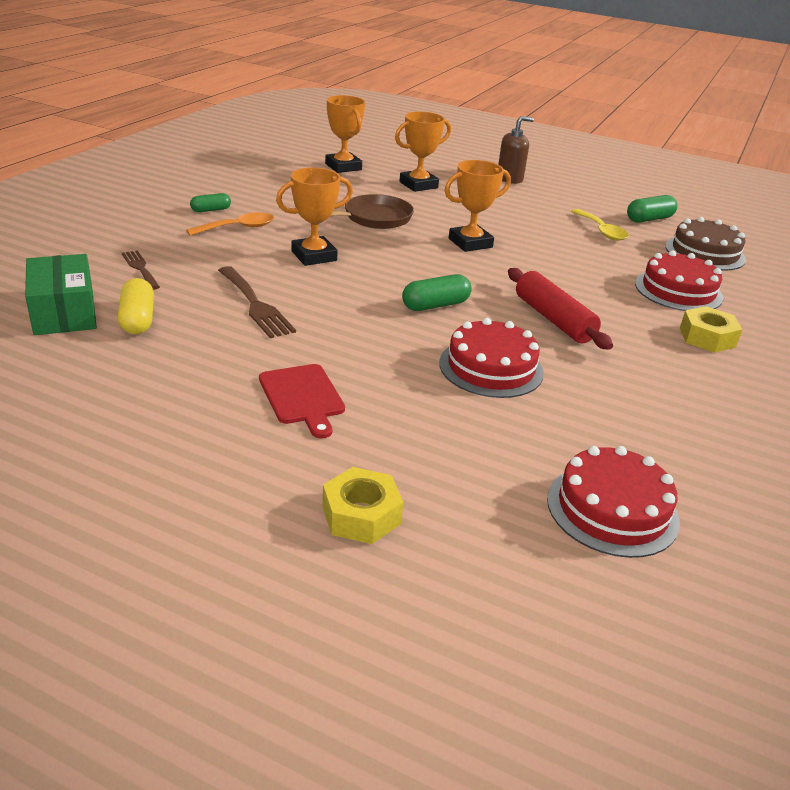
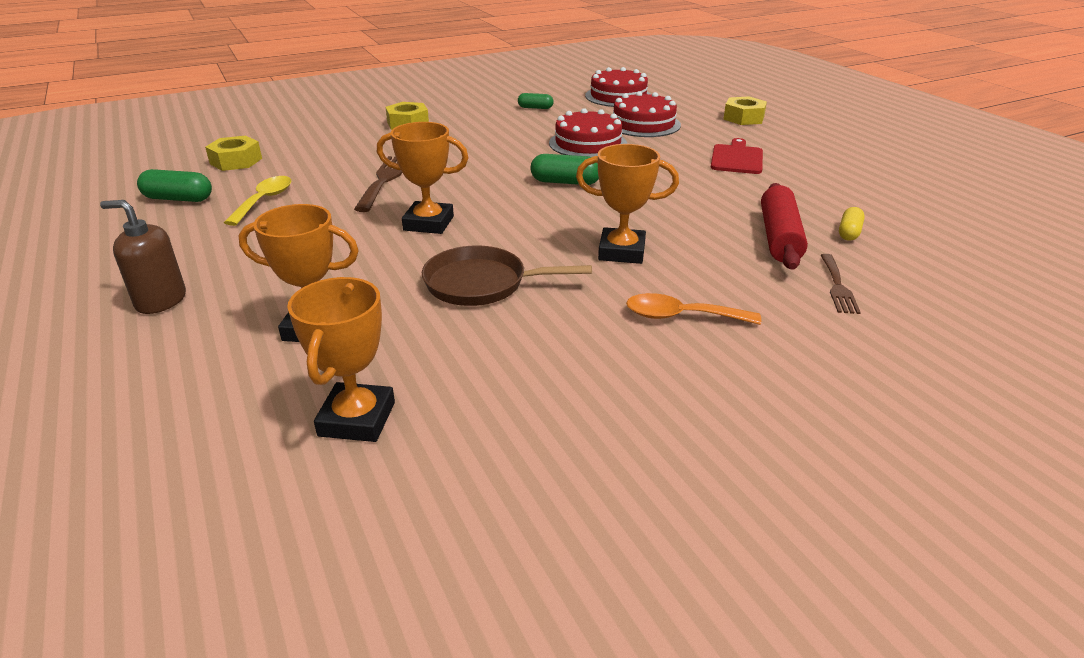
camera: 140 degrees left, 0 degrees up
green box [25,254,97,335] -> none
yellow capsule [118,278,154,334] -> yellow capsule [839,207,865,241], size x0.65
green capsule [190,193,231,212] -> green capsule moved to [518,93,554,109]
brown fork [218,266,296,338] -> brown fork moved to [354,156,402,212]
red rolling pin [508,268,613,350] -> red rolling pin moved to [761,183,808,270]
red cake [635,250,723,311] -> red cake moved to [613,91,681,137]
brown cake [665,217,746,271] -> yellow nut [205,136,262,171]

